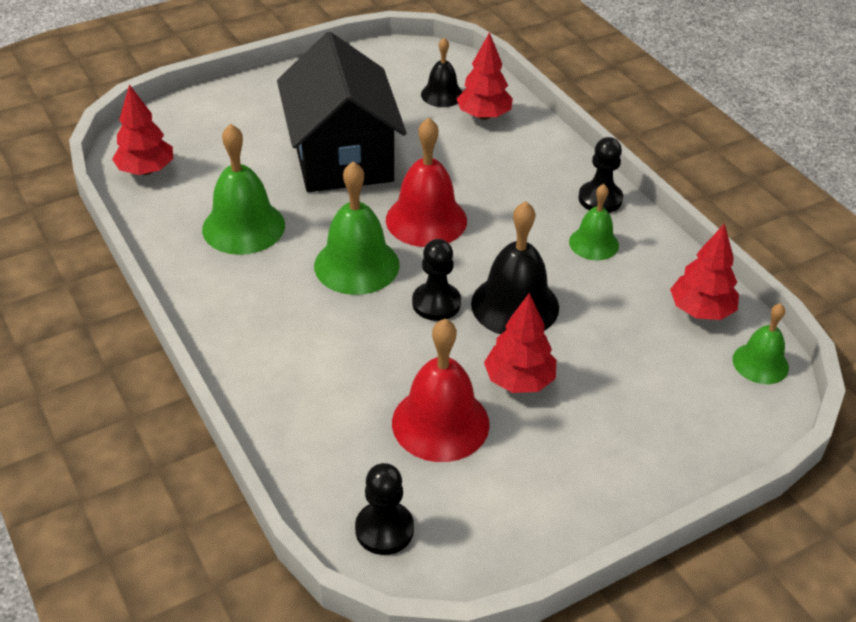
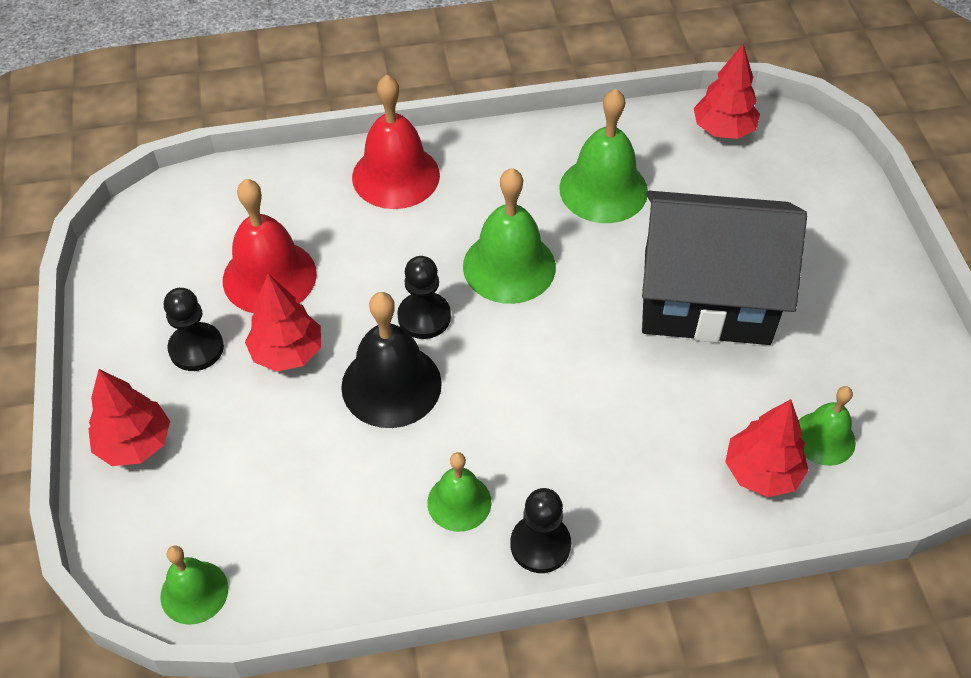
camera: 110 degrees right, 10 degrees up
black pawn [355,463,414,555] -> black pawn moved to [164,288,224,371]
red bell [386,117,467,247] -> red bell moved to [352,75,440,209]
black bell [421,38,463,107] -> green bell [799,386,856,466]
red tree [670,223,739,320] -> red tree moved to [88,369,170,466]

